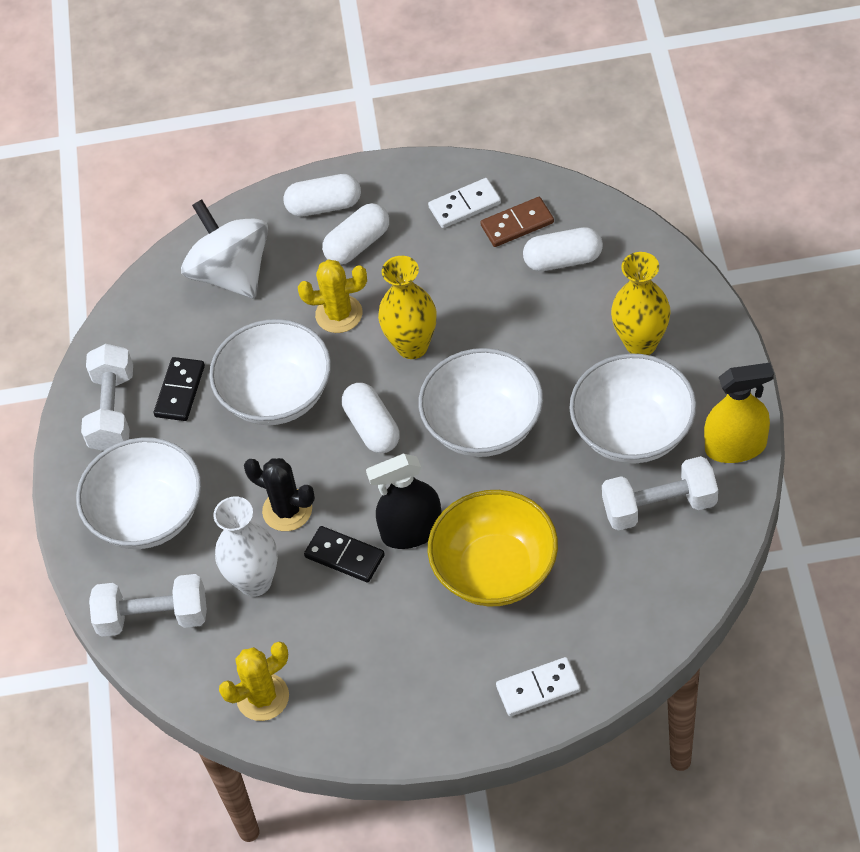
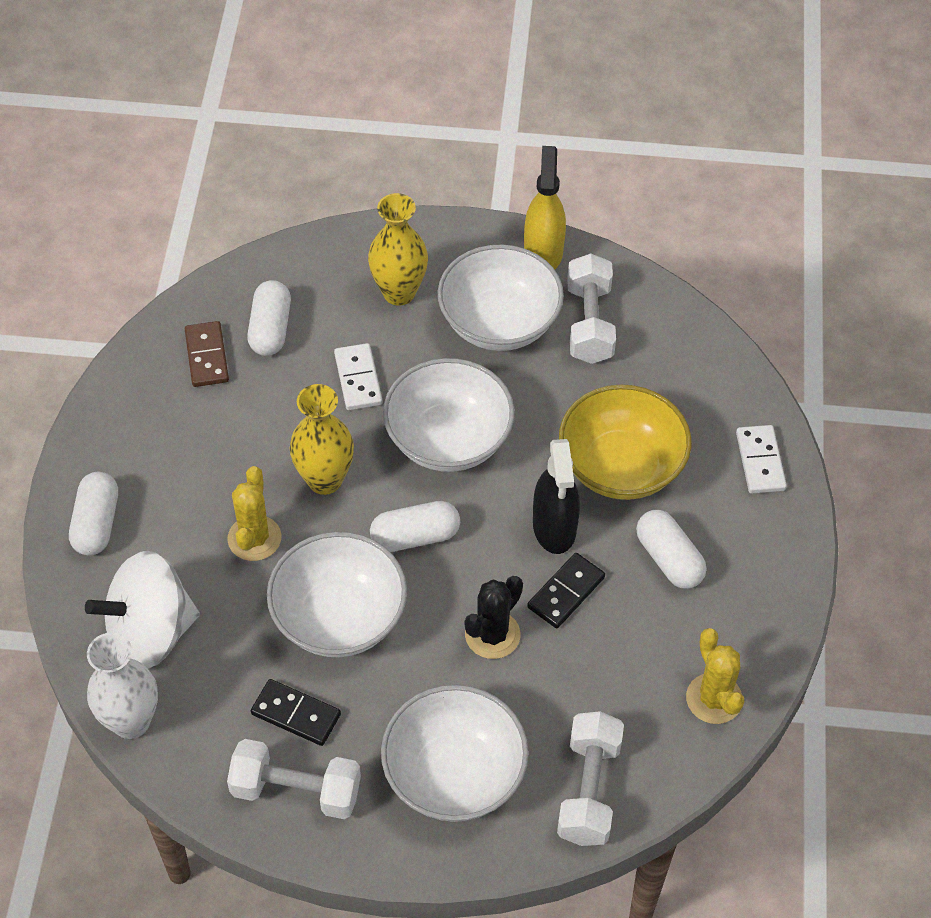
camera: 85 degrees left, 0 degrees up
white vase [213,496,278,597] -> white vase moved to [87,632,158,739]
white capsule [322,203,389,265] -> white capsule moved to [636,510,706,589]
white domino [428,178,501,228] -> white domino moved to [334,343,383,410]

